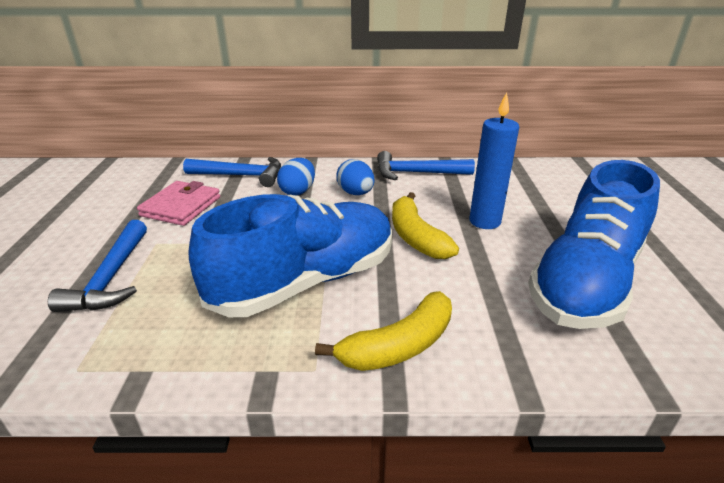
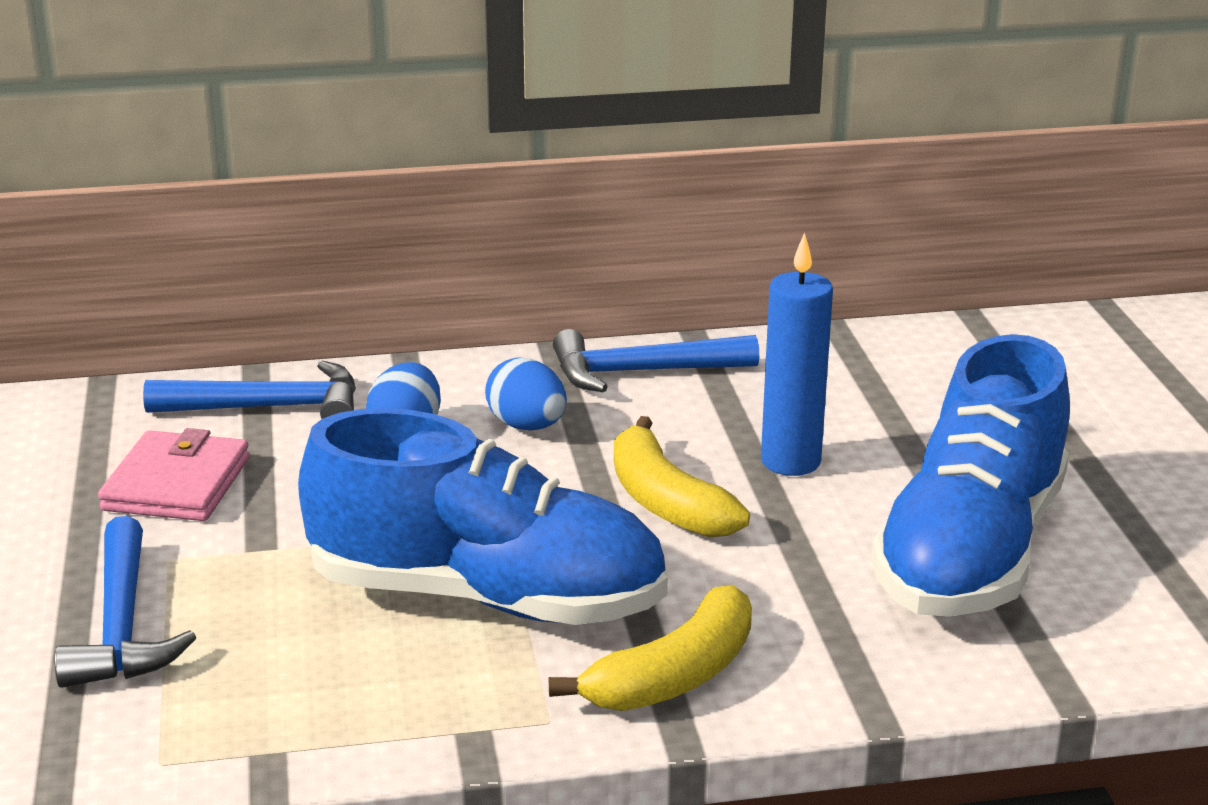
camera: 10 degrees left, 5 degrees down
blue shoe [189,194,393,317] -> blue shoe turned 60 degrees clockwise [298,408,668,625]

